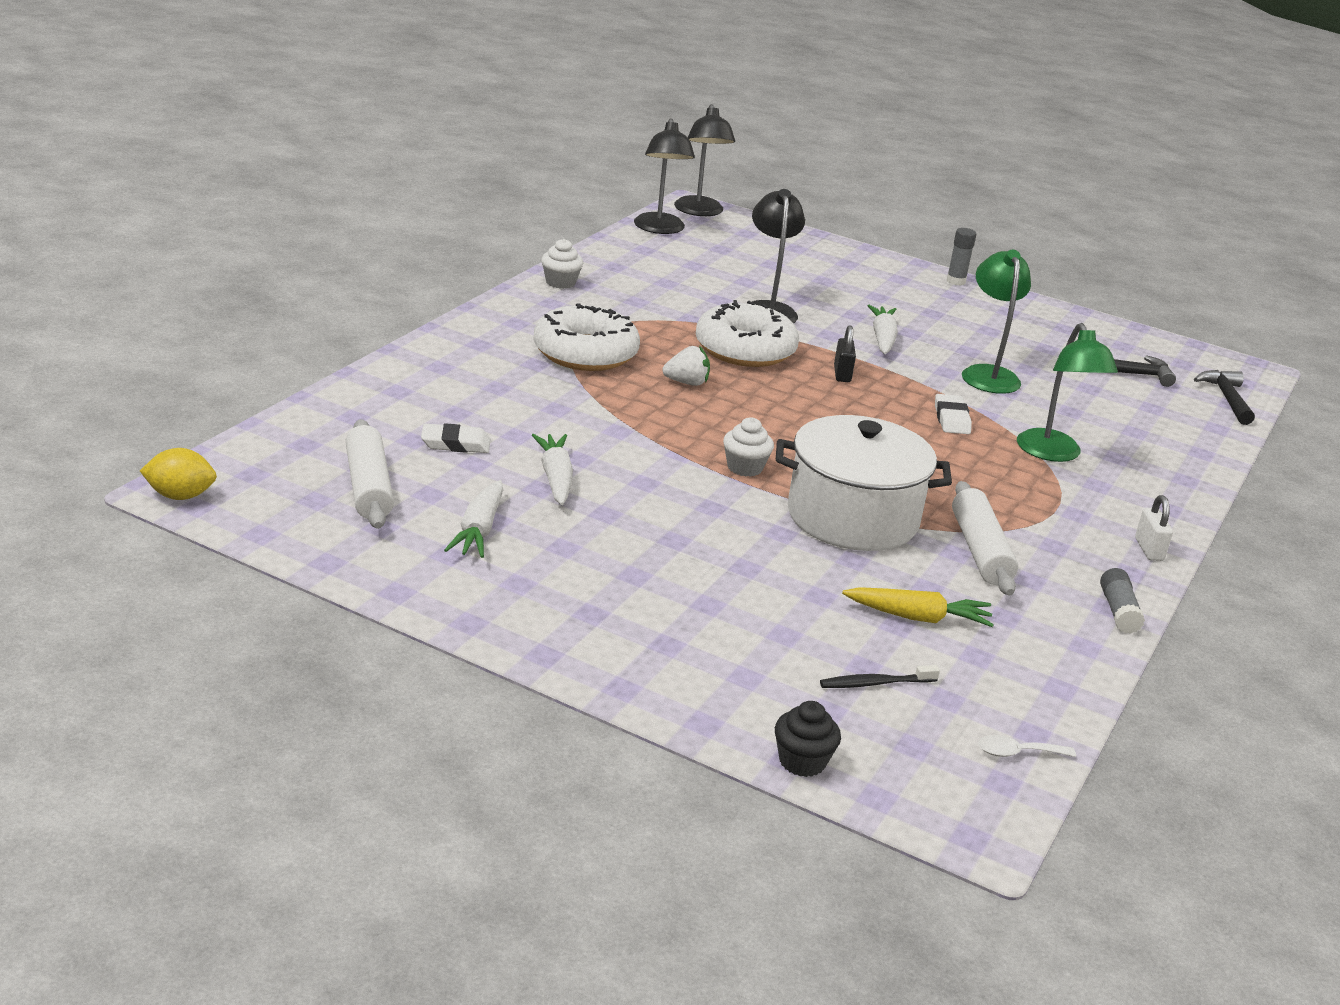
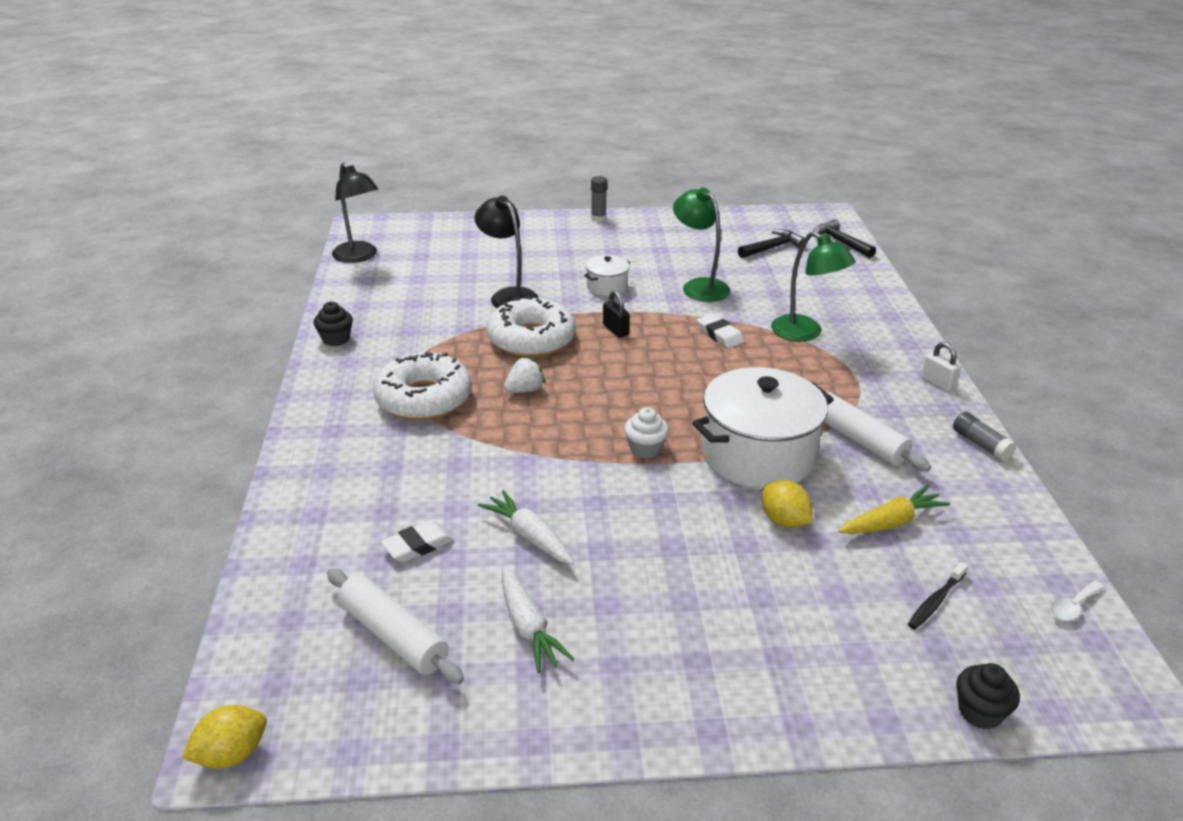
camera: 30 degrees left, 5 degrees up
white cupcake [541,239,583,289] -> black cupcake [314,302,353,346]
black lamp [674,104,735,216] -> none
white carrot [868,305,898,354] -> white pot [584,255,630,296]
none -> yellow lemon [762,480,812,528]

